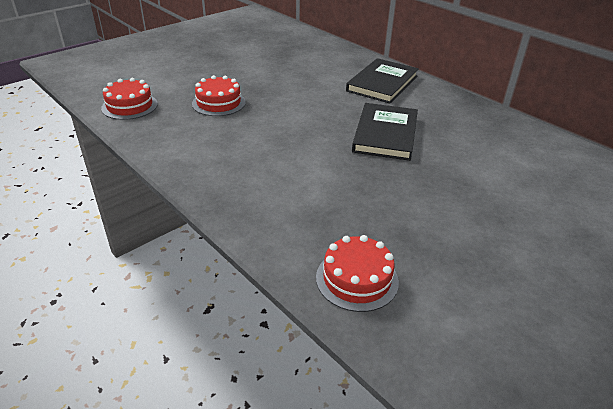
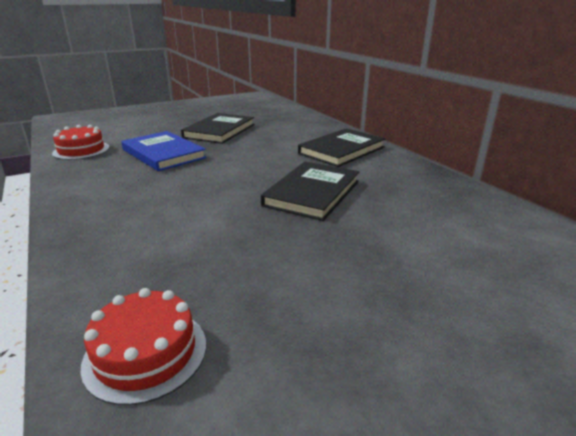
camera: 15 degrees right, 10 degrees down
red cake [192,75,246,116] -> blue book [121,131,207,171]
none -> black book [181,113,254,144]

